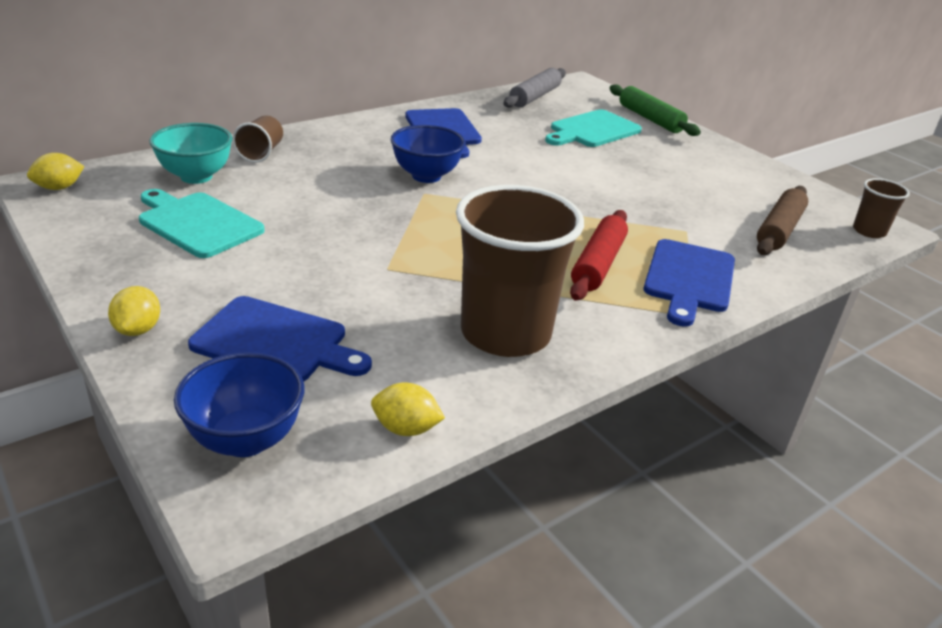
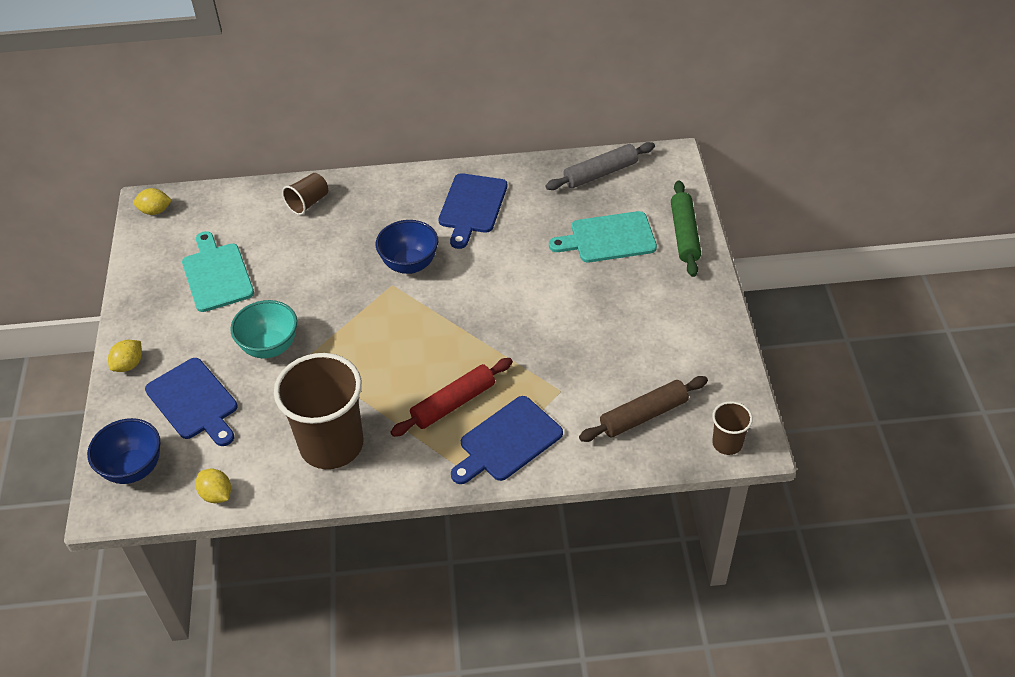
camera: 35 degrees right, 15 degrees up
turquoise bowl [149,123,232,184] -> turquoise bowl moved to [230,300,297,359]

